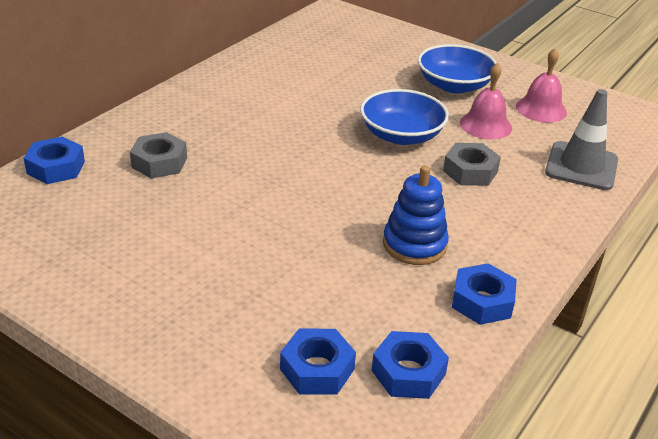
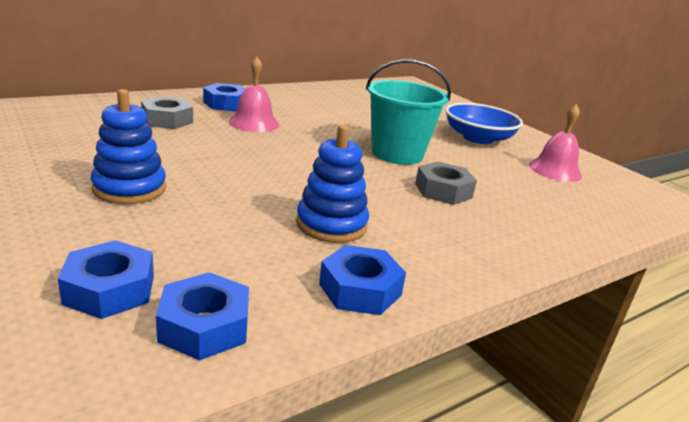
camera: 20 degrees right, 10 degrees down
blue nut [23,137,85,184] -> blue nut moved to [203,83,245,111]
blue bowl [360,89,449,145] -> turquoise bucket [366,59,451,165]
pink bell [460,63,512,139] -> pink bell moved to [229,57,279,132]
grey traffic cone [545,89,618,190] -> none
none -> blue stacking toy [91,89,166,204]

